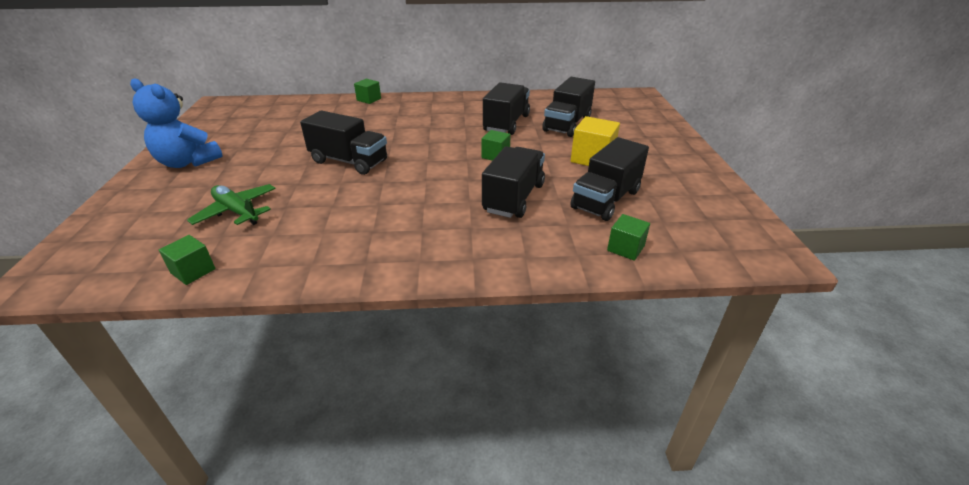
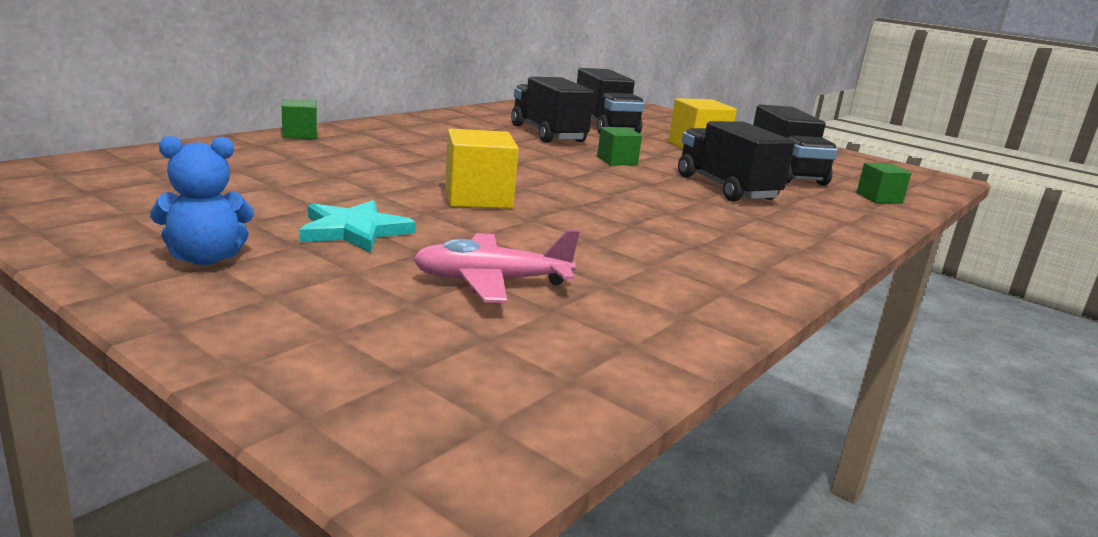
camera: 50 degrees left, 15 degrees down
blue teddy bear [130,78,223,168] -> blue teddy bear [150,136,254,265], size x0.65
green cube [159,235,216,285] -> none
green plane [187,184,276,225] -> pink plane [413,230,580,303]
black truck [300,110,387,175] -> yellow cube [445,129,519,209]
none -> turquoise star [299,200,416,253]

